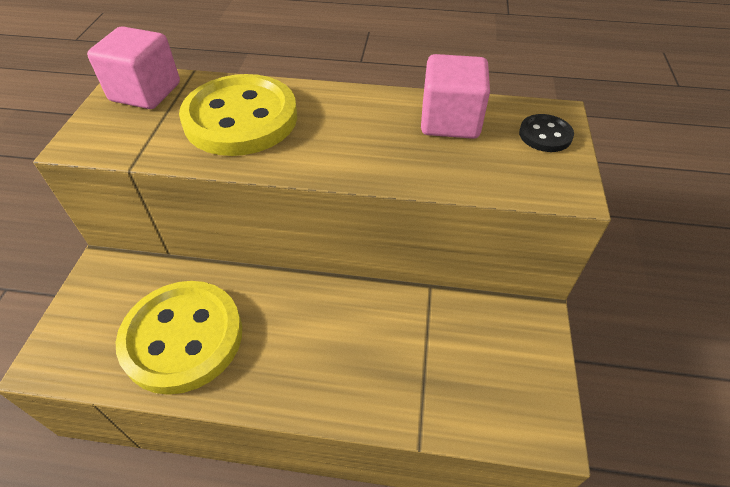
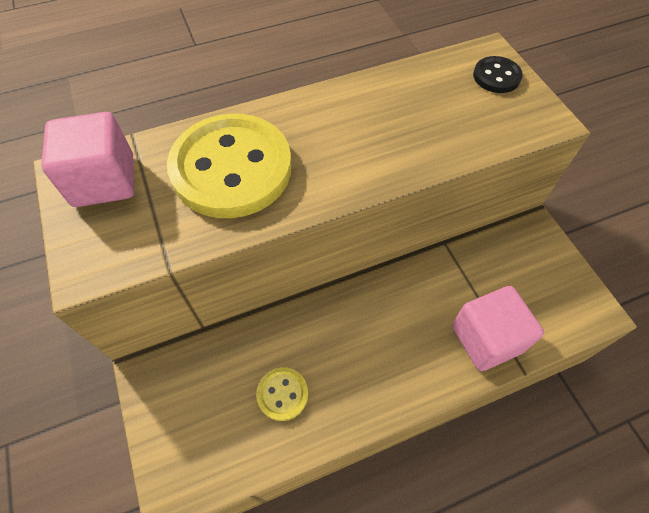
camera: 30 degrees left, 10 degrees up
yellow button [116,281,242,395] -> yellow button [256,367,308,421], size x0.44
pink cube [421,54,490,139] -> pink cube moved to [452,286,544,371]

